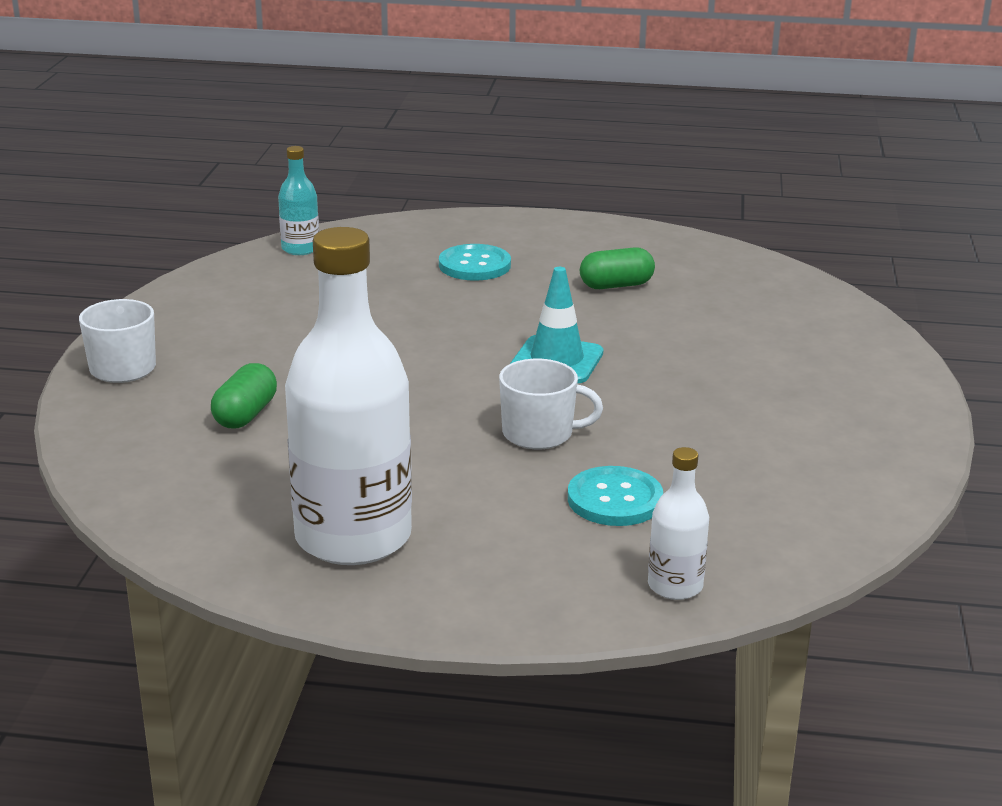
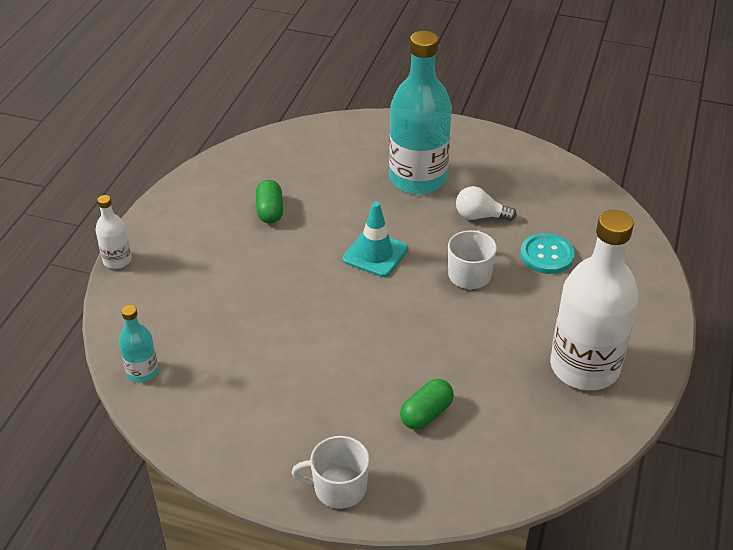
camera: 80 degrees left, 15 degrees up
green capsule [211,363,277,428] -> green capsule turned 75 degrees counterclockwise [400,379,454,430]
turquoise button [439,244,511,281] -> none
white bottle [648,447,709,600] -> white bottle moved to [95,195,132,269]
none -> turquoise bottle [389,31,452,194]
none -> white light bulb [456,186,517,221]

